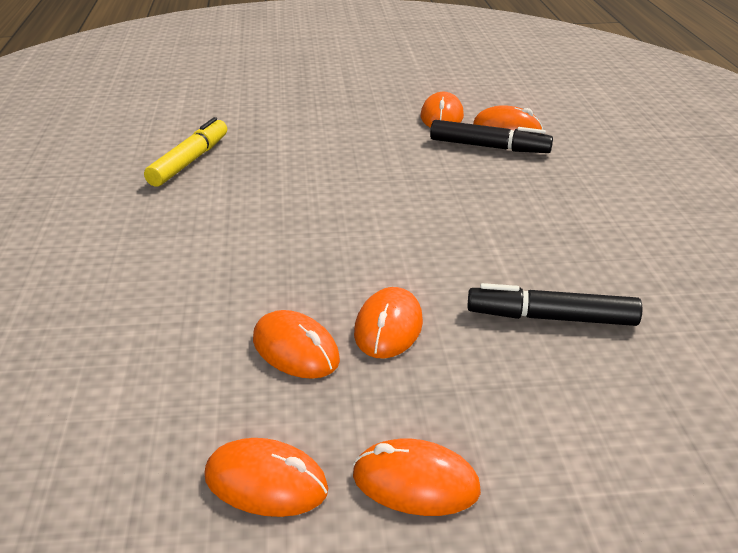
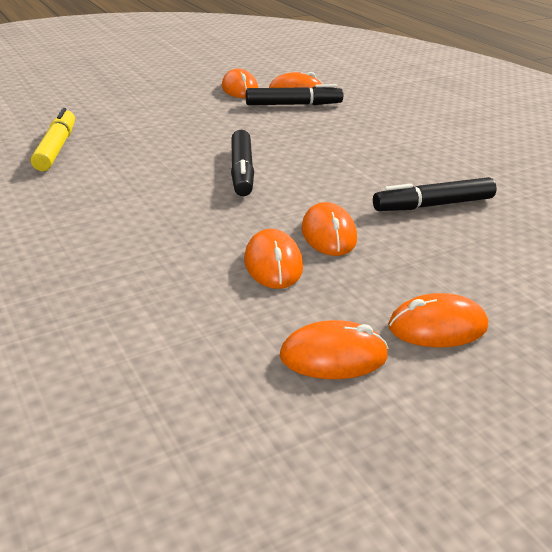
camera: 25 degrees left, 0 degrees up
orange mouse [253,310,340,379] -> orange mouse turned 60 degrees clockwise [244,229,303,289]
none -> black marker [231,130,254,196]

